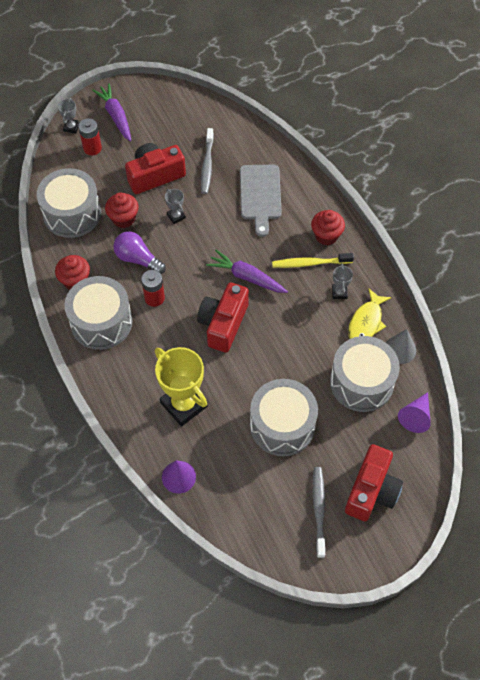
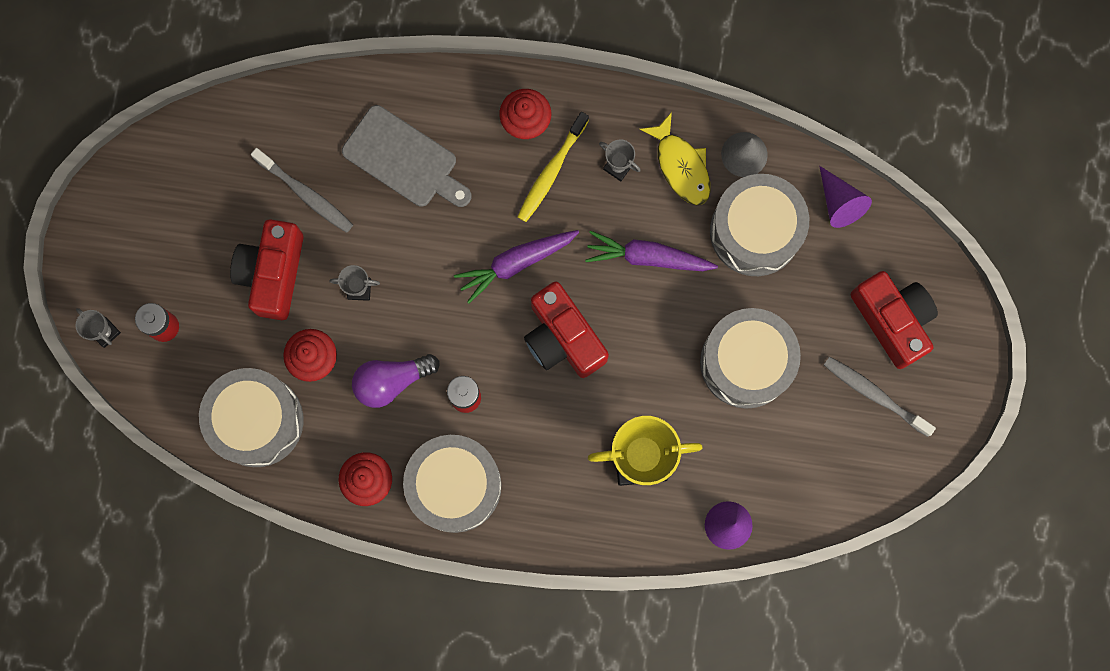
camera: 55 degrees left, 20 degrees up
purple carrot [92,83,131,142] -> purple carrot moved to [585,231,718,271]

